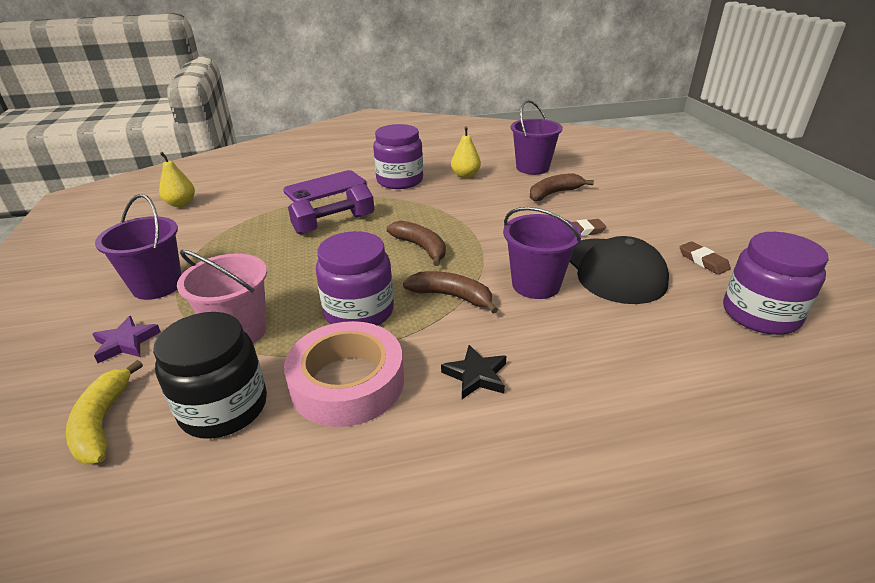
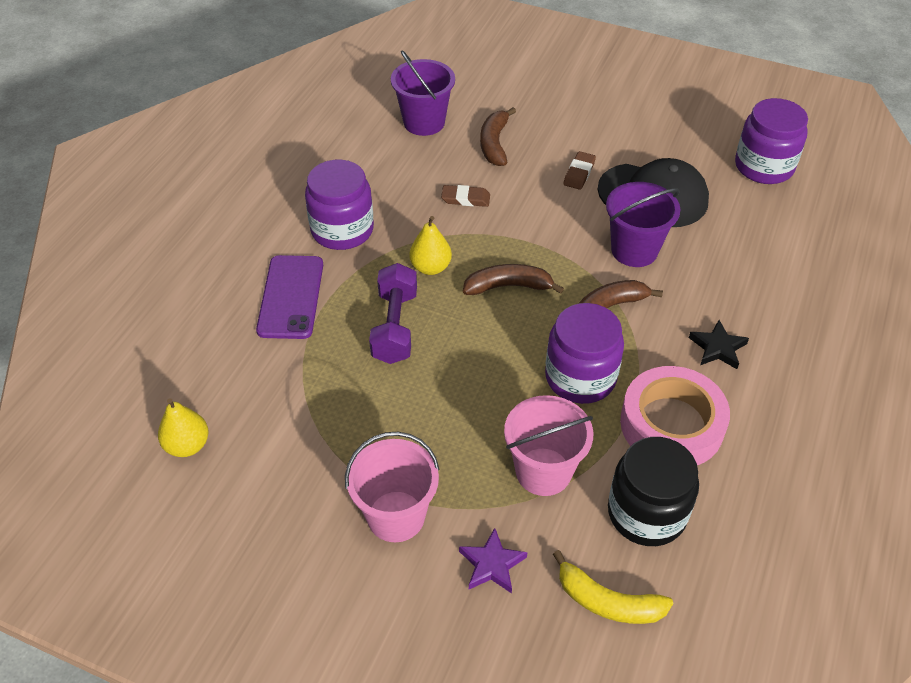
camera: 55 degrees left, 15 degrees up
purple bucket [95,194,182,300] -> pink bucket [345,432,440,542]
yellow pear [451,126,481,178] -> yellow pear moved to [409,216,452,275]
brown eraser [680,241,731,275] -> brown eraser moved to [441,185,490,207]

